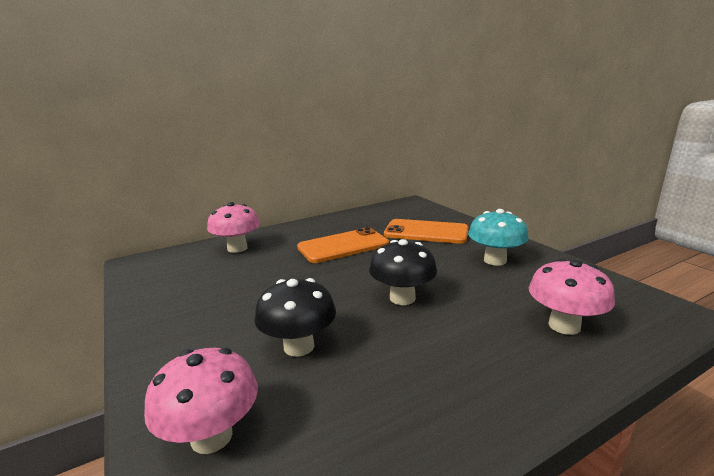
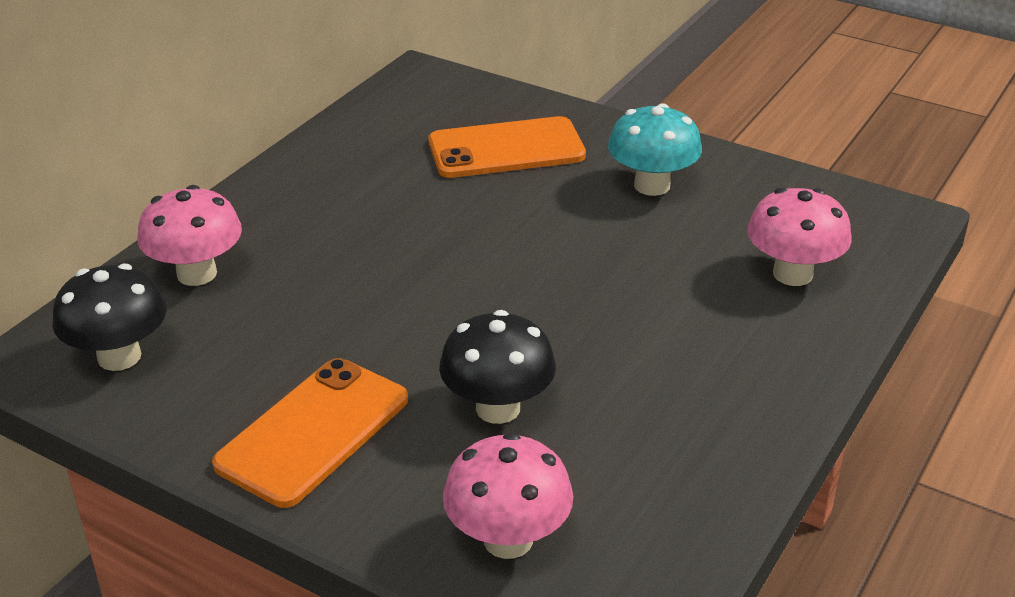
camera: 30 degrees left, 15 degrees up
orange phone [297,227,389,263] -> orange phone moved to [212,358,408,508]
black mushroom [369,239,437,305] -> black mushroom moved to [53,264,167,371]

